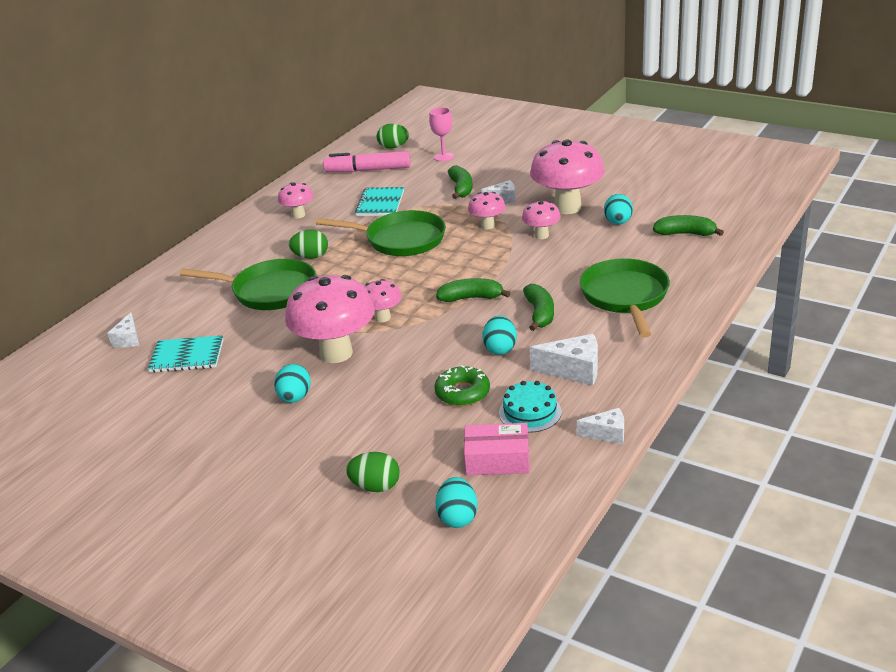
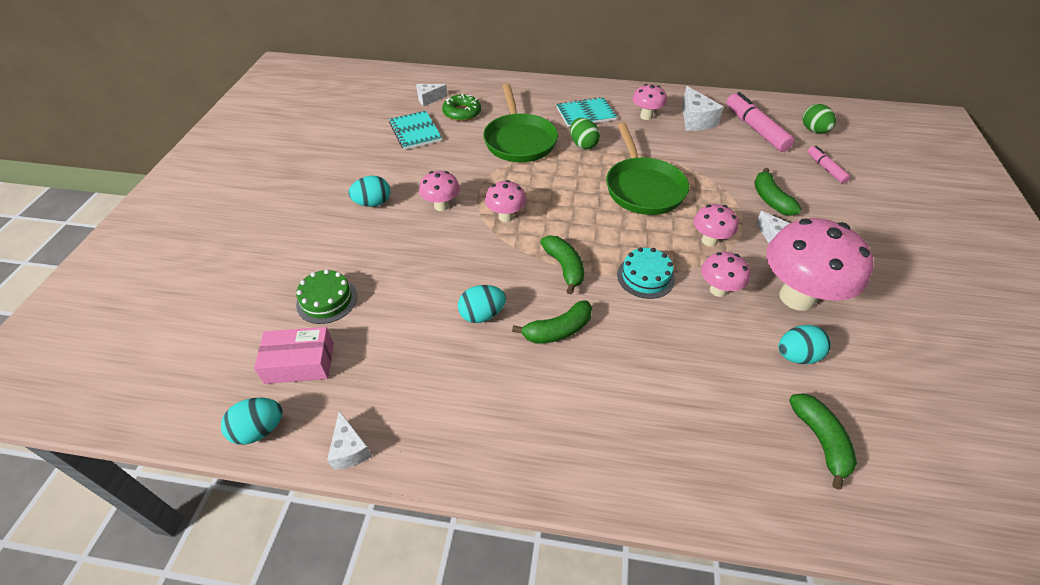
camera: 65 degrees right, 15 degrees up
pink mushroom [285,275,375,363] -> pink mushroom [419,171,460,211], size x0.51
green egg [346,452,400,492] -> none
turquoise notebook [355,187,404,216] -> turquoise notebook moved to [556,97,617,127]
pink goblet [429,107,454,161] -> pink marker [807,146,850,184]
green donut [434,365,490,406] -> green donut moved to [442,93,481,121]
turquoise egg [435,477,478,528] -> turquoise egg moved to [221,398,283,445]
green banana [448,165,472,199] -> green banana turned 105 degrees clockwise [754,168,801,216]
pink box [464,423,530,476] -> pink box turned 75 degrees counterclockwise [254,327,334,384]
turquoise cake [499,381,562,433] -> turquoise cake moved to [617,247,675,299]
white cheese [530,334,598,386] -> white cheese moved to [682,86,724,131]
green pan [580,258,670,338] -> none
none -> green cake [296,269,357,324]

